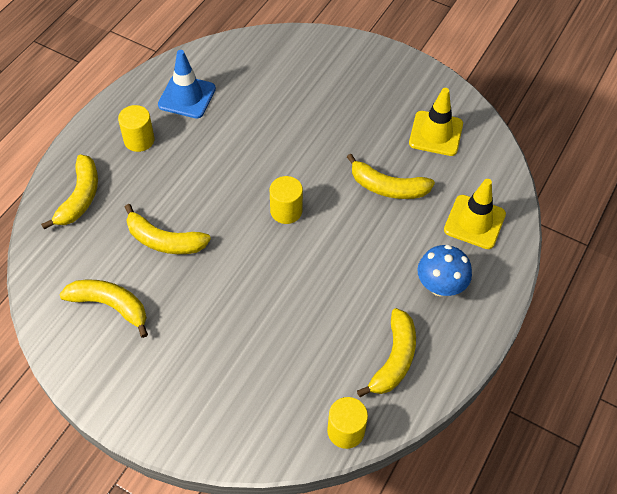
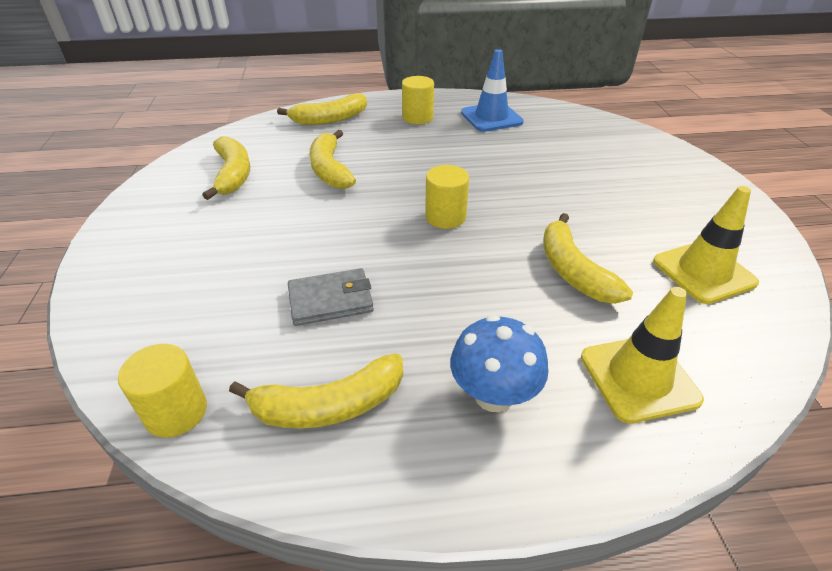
camera: 55 degrees right, 15 degrees down
none -> grey wallet [288,268,374,326]

